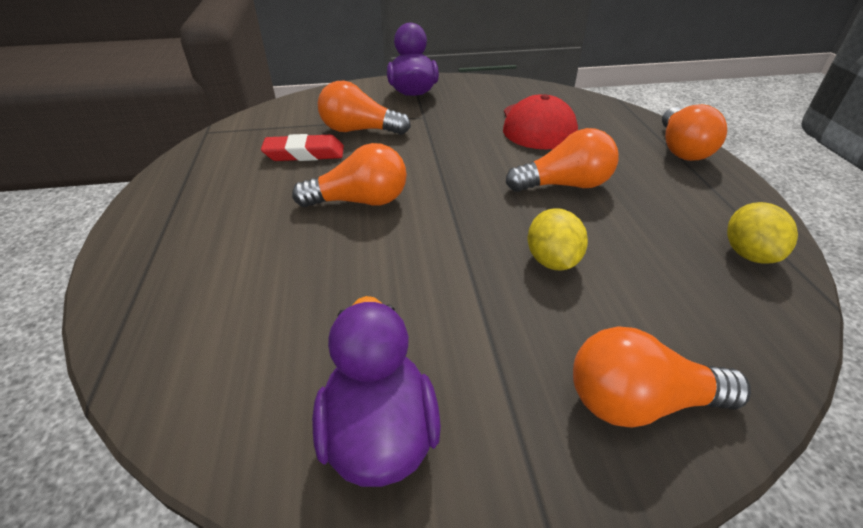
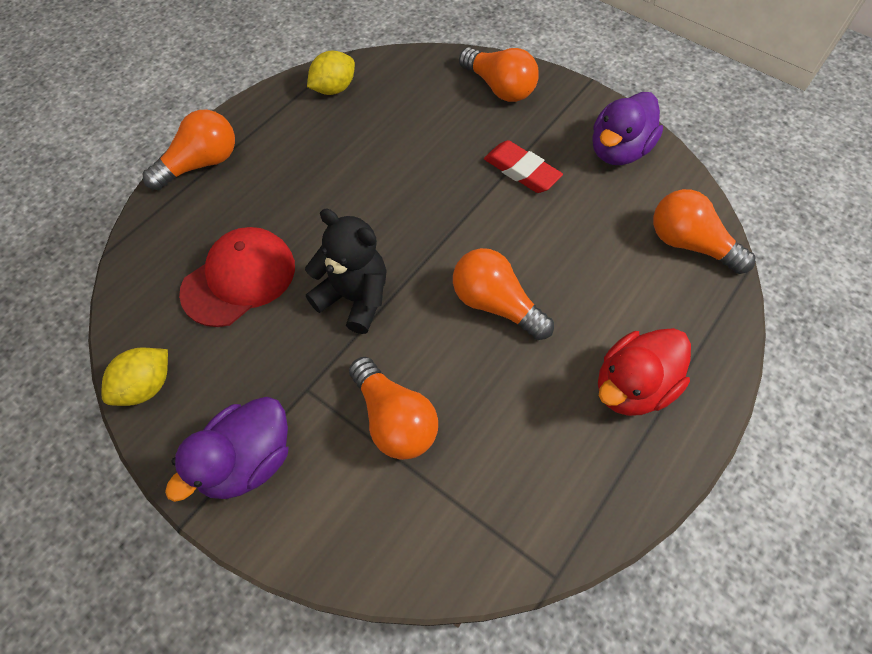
camera: 135 degrees left, 20 degrees up
red eraser [261,134,344,161] -> red eraser moved to [484,140,563,193]
orange light bulb [506,128,619,192] -> orange light bulb moved to [653,189,755,274]
yellow lemon [528,208,588,270] -> yellow lemon moved to [102,348,168,406]
none -> black teddy bear [305,209,386,334]
none -> red duck [598,328,691,416]

